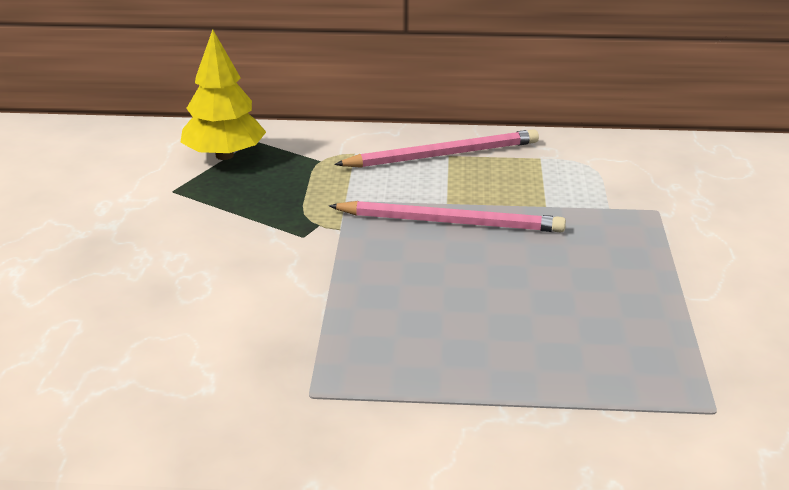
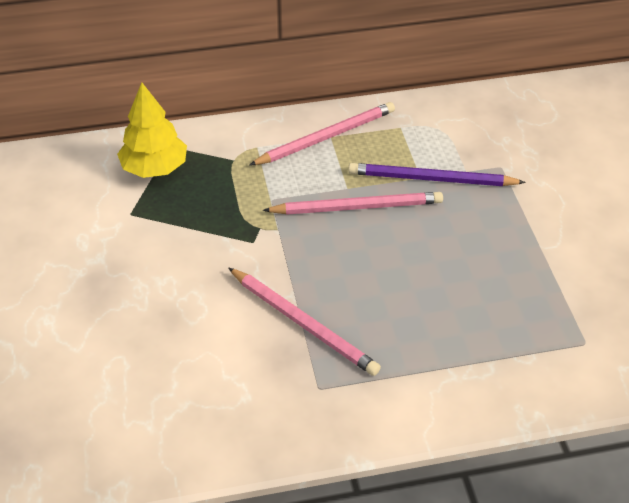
camera: 15 degrees left, 15 degrees up
none -> pink pencil [228,267,381,376]
none -> purple pencil [348,163,526,186]

